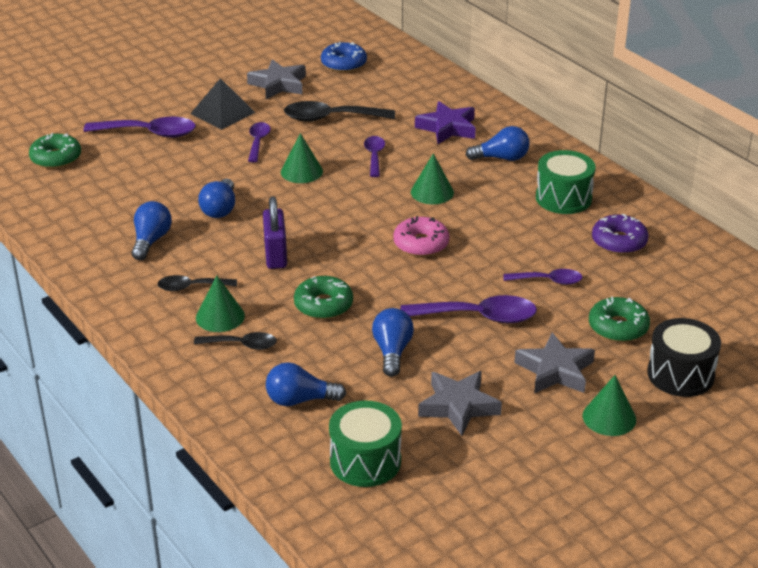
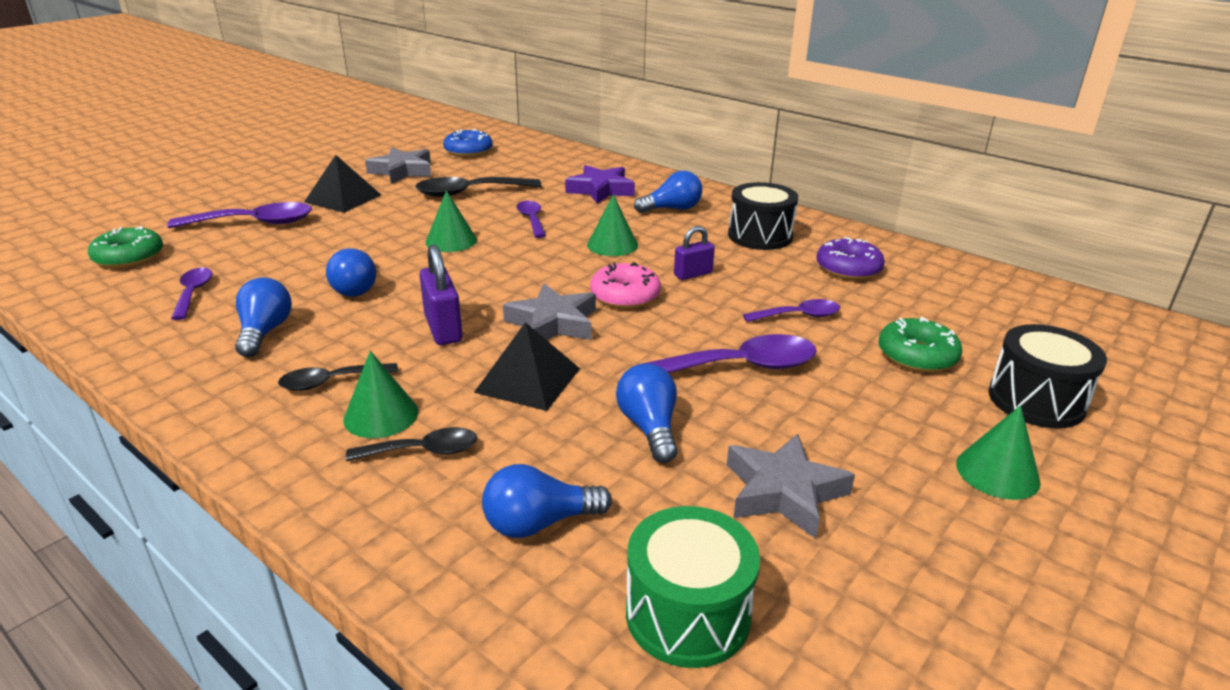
camera: 15 degrees left, 5 degrees down
purple spoon [248,122,270,162] -> purple spoon moved to [171,268,212,320]
green donut [294,276,353,319] -> black pyramid [474,322,580,411]
grey star [514,332,595,393] -> grey star moved to [503,283,596,340]
green drum [536,150,595,214] -> black drum [728,182,798,250]
none -> purple padlock [674,226,715,280]

